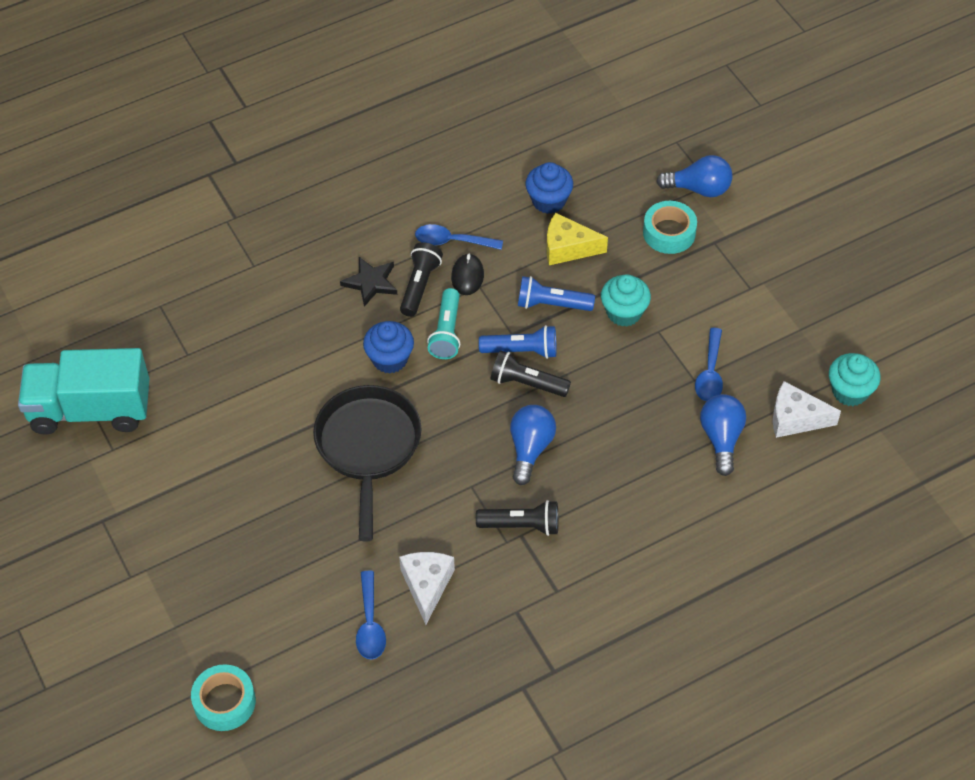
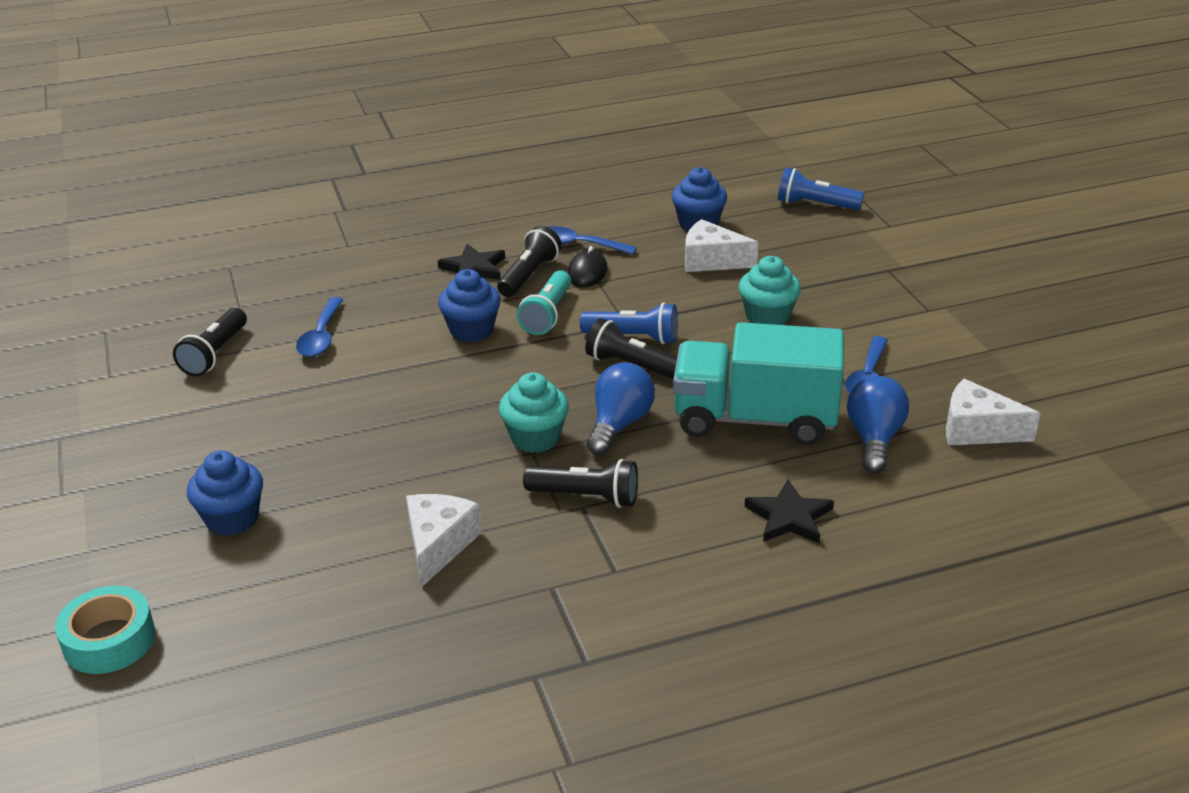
camera: 10 degrees right, 20 degrees down
turquoise truck [18,348,150,435] -> turquoise truck moved to [673,322,844,445]
black pan [313,385,422,542] -> none
blue spoon [356,571,386,659] -> blue spoon moved to [296,297,344,357]
blue flashlight [518,276,595,311] -> blue flashlight moved to [778,168,864,210]
yellow cheese [547,213,608,265] -> white cheese [685,219,759,272]
turquoise tape [643,201,697,254] -> none
blue light bulb [656,155,732,197] -> none
turquoise cupcake [829,353,881,406] -> turquoise cupcake moved to [499,372,569,453]
none -> black flashlight [173,308,247,376]
none -> blue cupcake [187,450,263,536]
none -> black star [745,480,834,544]

